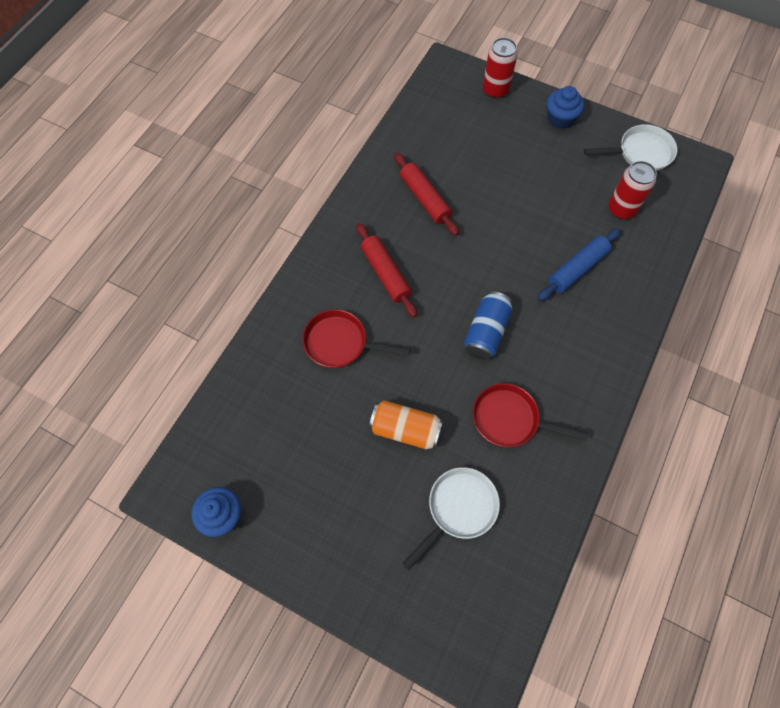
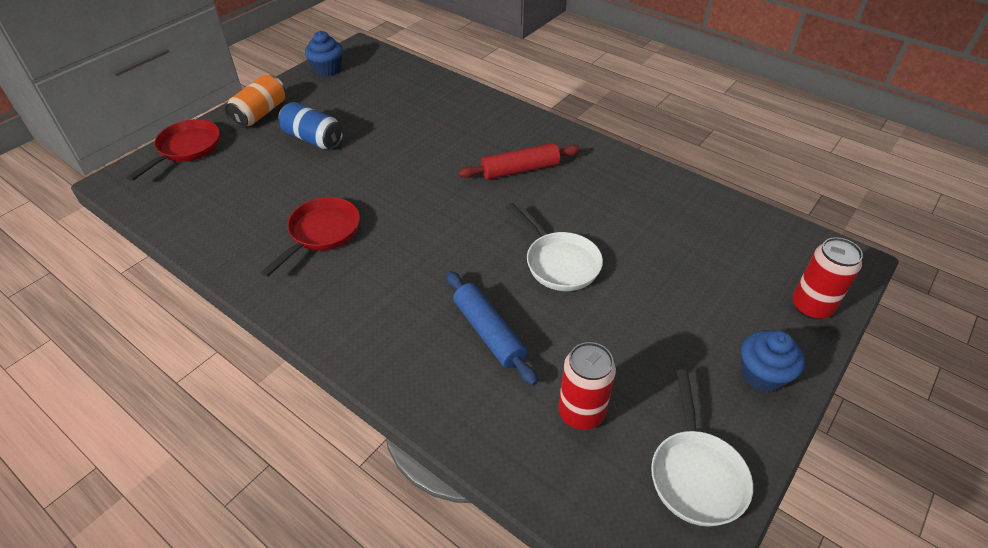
camera: 100 degrees right, 20 degrees down
red pan [302,309,411,368] -> red pan moved to [126,119,220,181]
orange can [369,400,443,449] -> orange can moved to [225,75,286,128]
red rolling pin [394,153,459,236] -> none
white pan [402,467,500,570] -> white pan moved to [506,203,603,291]
blue can [464,292,512,360] -> blue can moved to [278,102,344,149]

